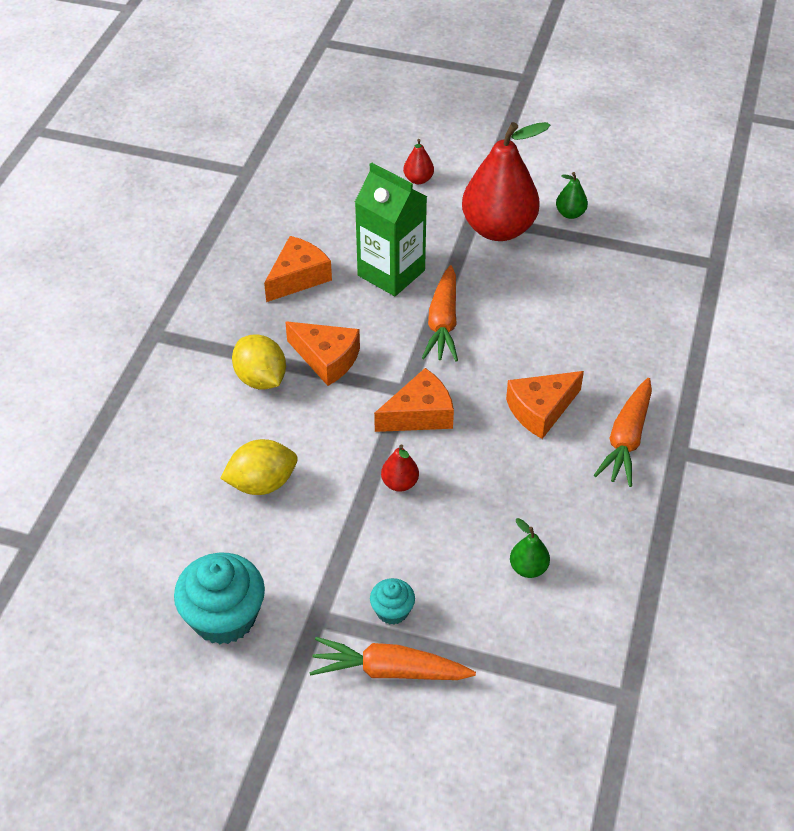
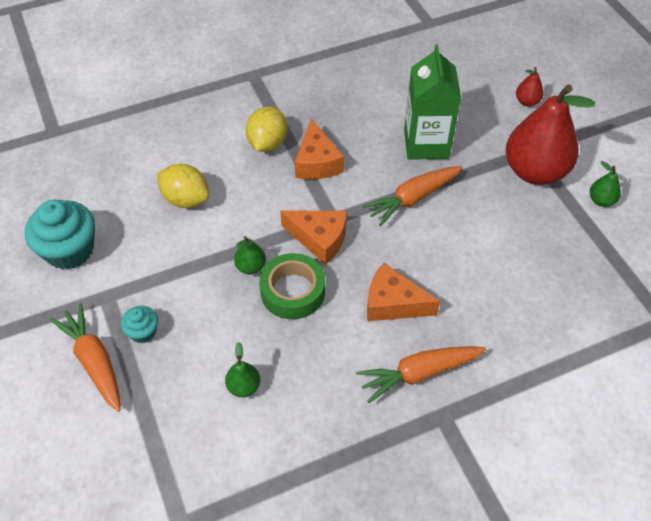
camera: 50 degrees right, 5 degrees up
orange cheese [264,236,332,302] -> none
red pear [381,444,419,492] -> green pear [234,236,266,274]
none -> green tape [259,253,325,319]

